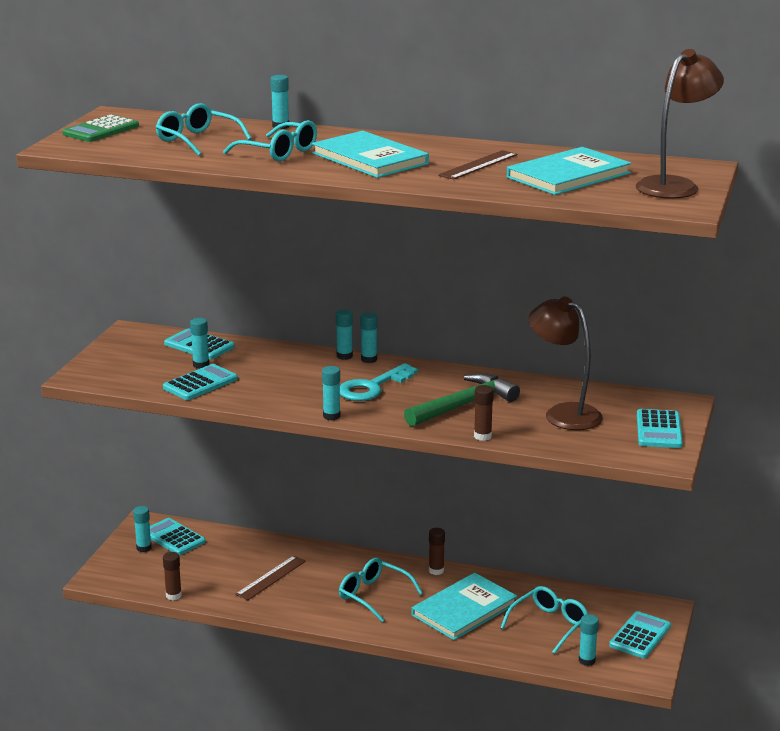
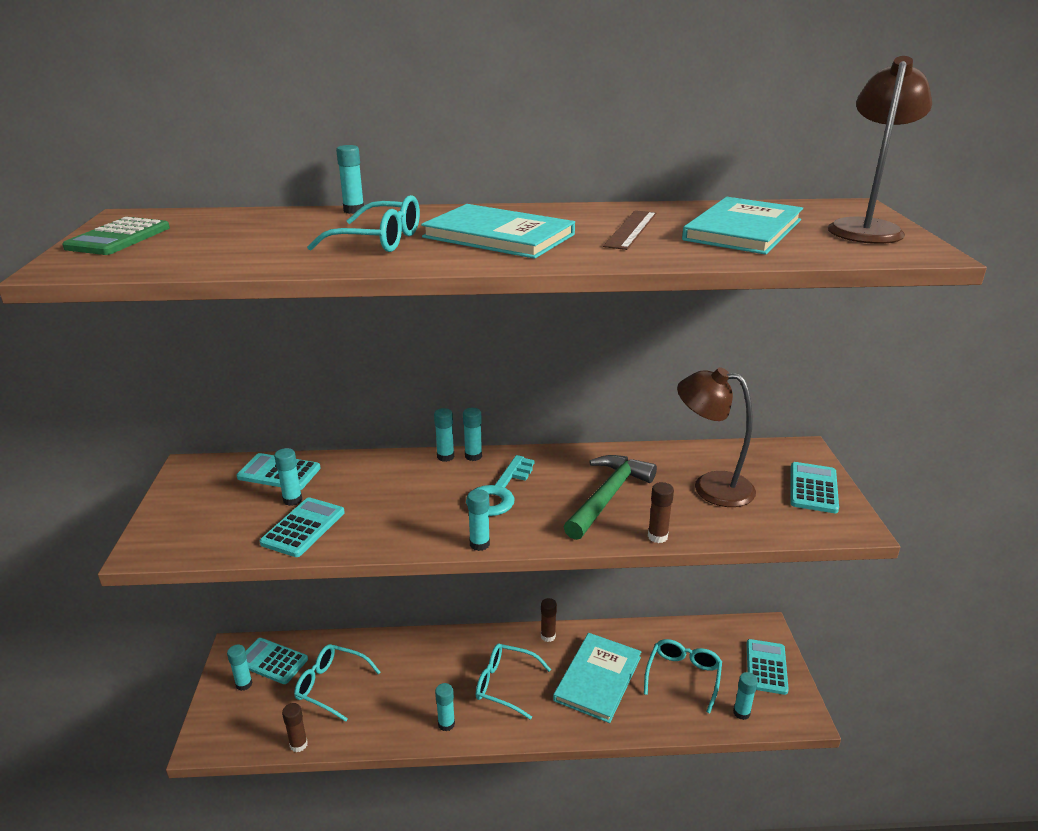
camera: 20 degrees left, 5 degrees up
turquoise glasses [156,103,251,156] -> turquoise glasses moved to [294,644,380,722]
brown ruler [235,556,306,600] -> none
turquoise calculator [637,409,683,448] -> turquoise calculator turned 150 degrees counterclockwise [790,462,839,513]
none -> turquoise glue stick [435,683,455,731]

